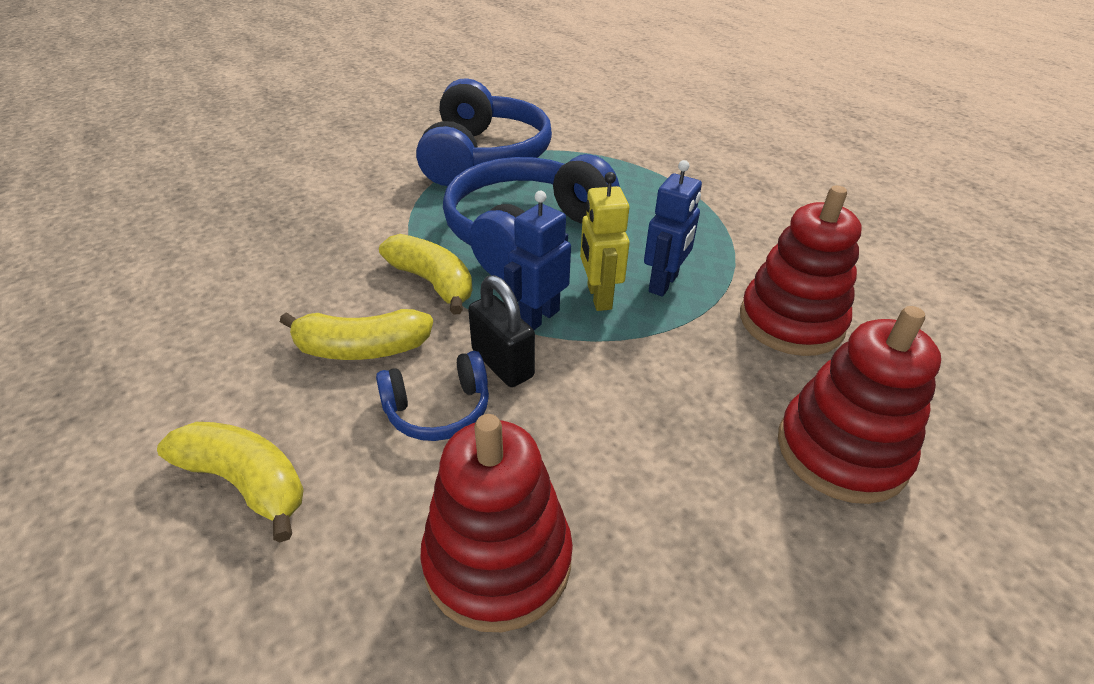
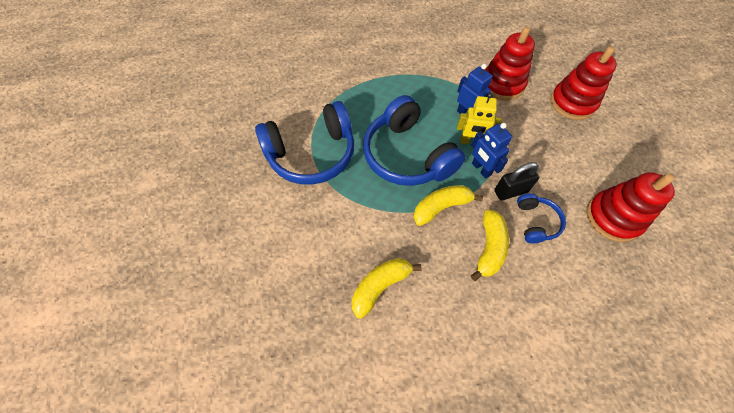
camera: 70 degrees left, 20 degrees up
yellow banana [157,422,304,542] -> yellow banana moved to [352,258,422,319]
blue headphones [416,78,552,186] -> blue headphones turned 135 degrees clockwise [255,101,354,185]

